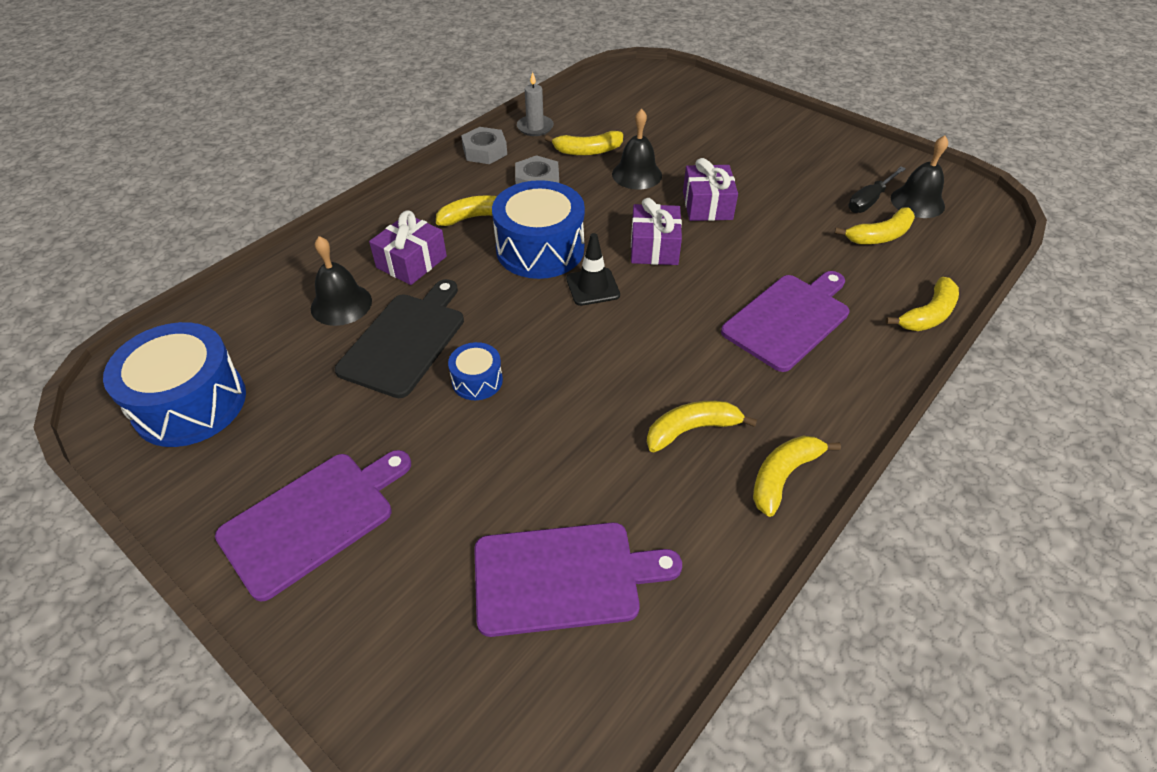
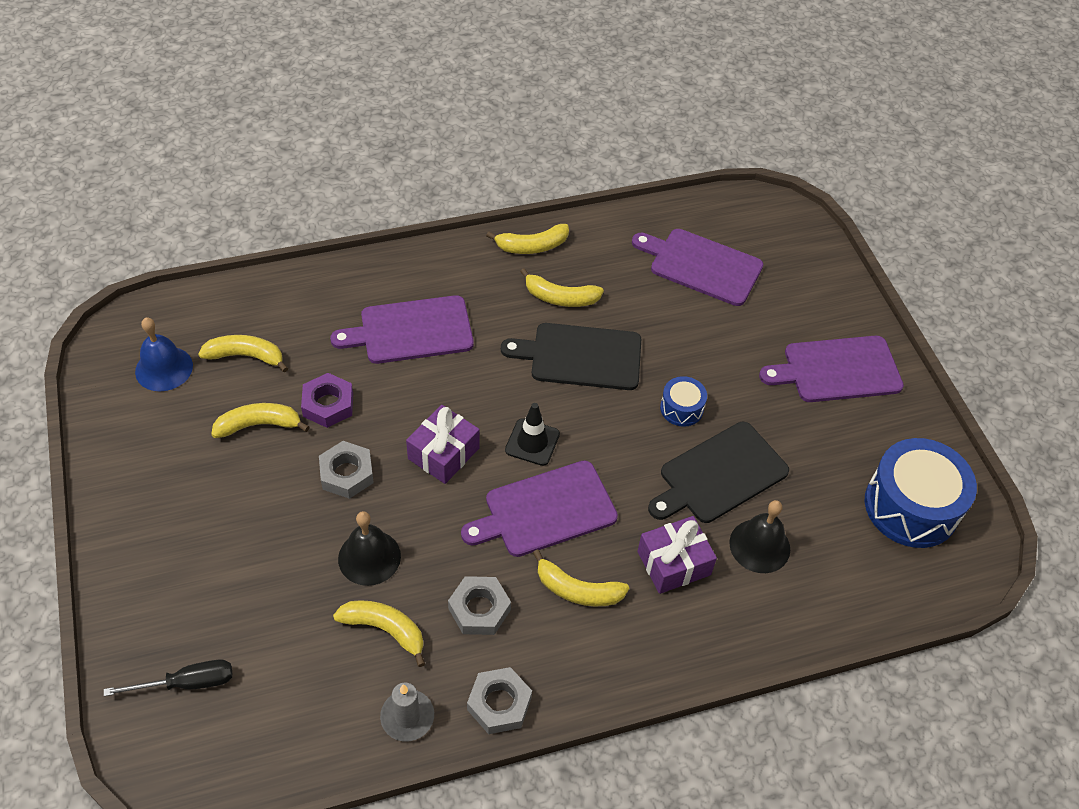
camera: 150 degrees left, 5 degrees up
blue drum [492,180,585,279] -> purple cutting board [461,460,618,557]
purple gift [683,158,738,221] -> grey nut [319,441,374,499]
black screwdriver [848,166,906,213] -> black screwdriver moved to [104,660,232,696]
yellow banana [885,277,959,331] -> yellow banana moved to [211,403,309,438]
black bell [891,136,948,218] -> blue bell [135,317,193,391]
none -> purple nut [301,373,353,428]
none -> black cutting board [501,323,641,390]

